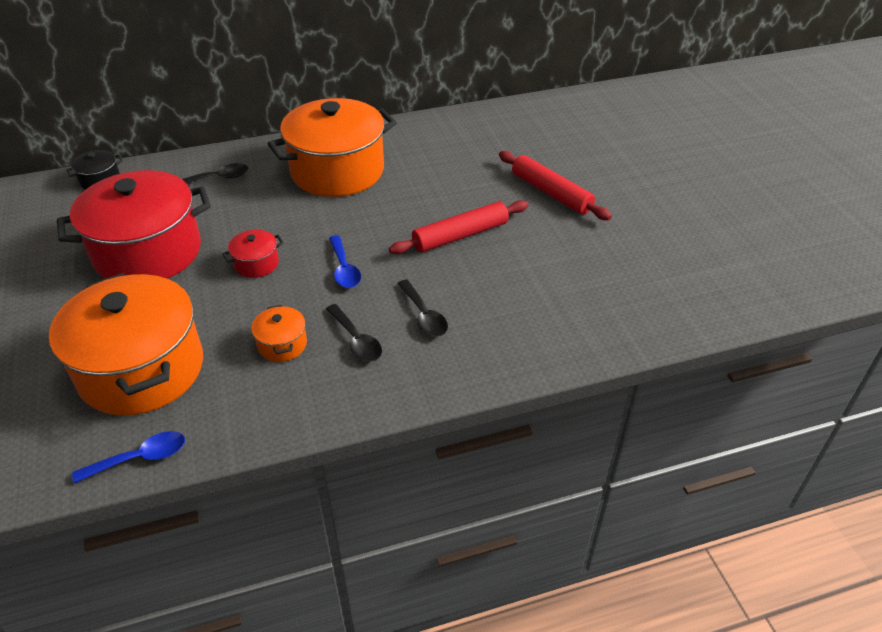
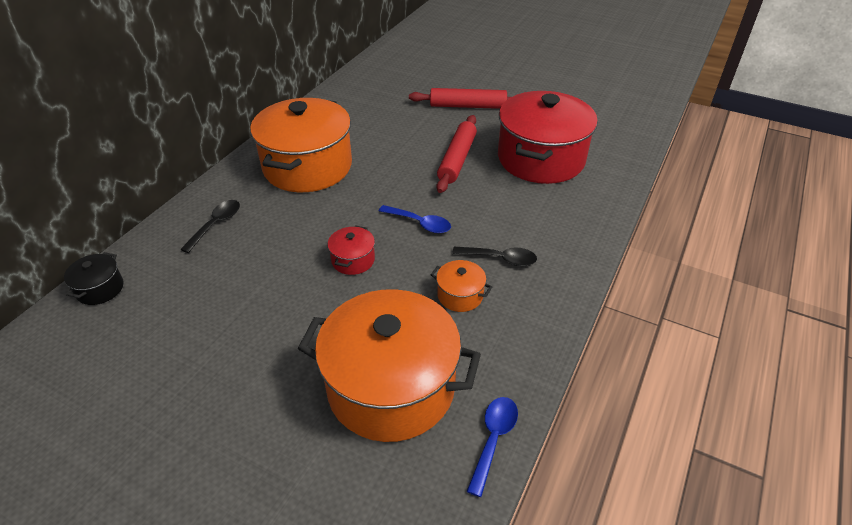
camera: 45 degrees left, 0 degrees up
red pot [57,170,211,279] -> red pot moved to [498,91,598,184]
black spoon [397,279,448,337] -> none

